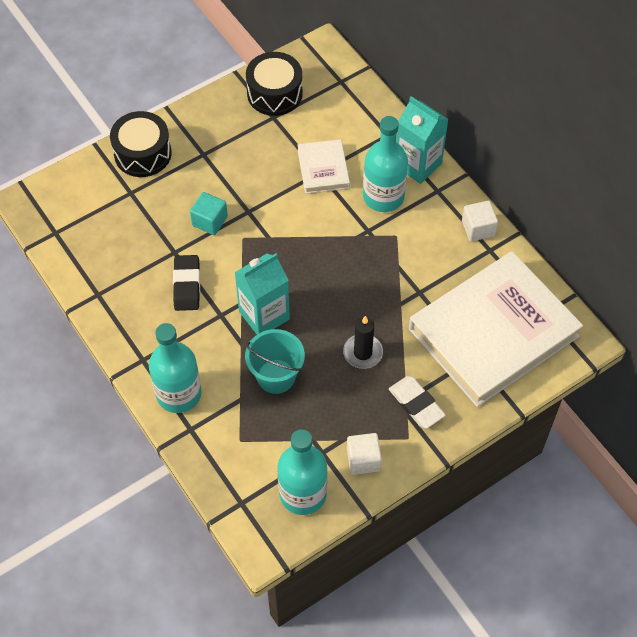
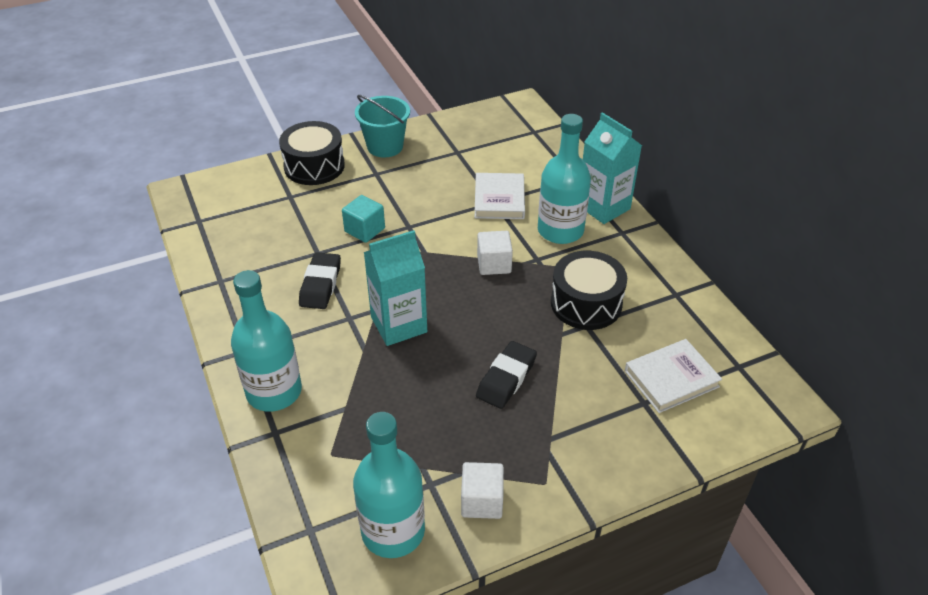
camera: 10 degrees right, 15 degrees down
turquoise bucket [245,329,305,394] -> turquoise bucket moved to [355,95,410,157]
black drum [246,52,303,116] -> black drum moved to [551,251,627,330]
black candle [343,316,383,369] -> black eraser [476,341,537,409]
white eraser [389,376,446,428] -> none
white book [409,251,583,407] -> white book [625,339,722,413], size x0.44
white cube [462,201,498,242] -> white cube moved to [477,231,513,275]

